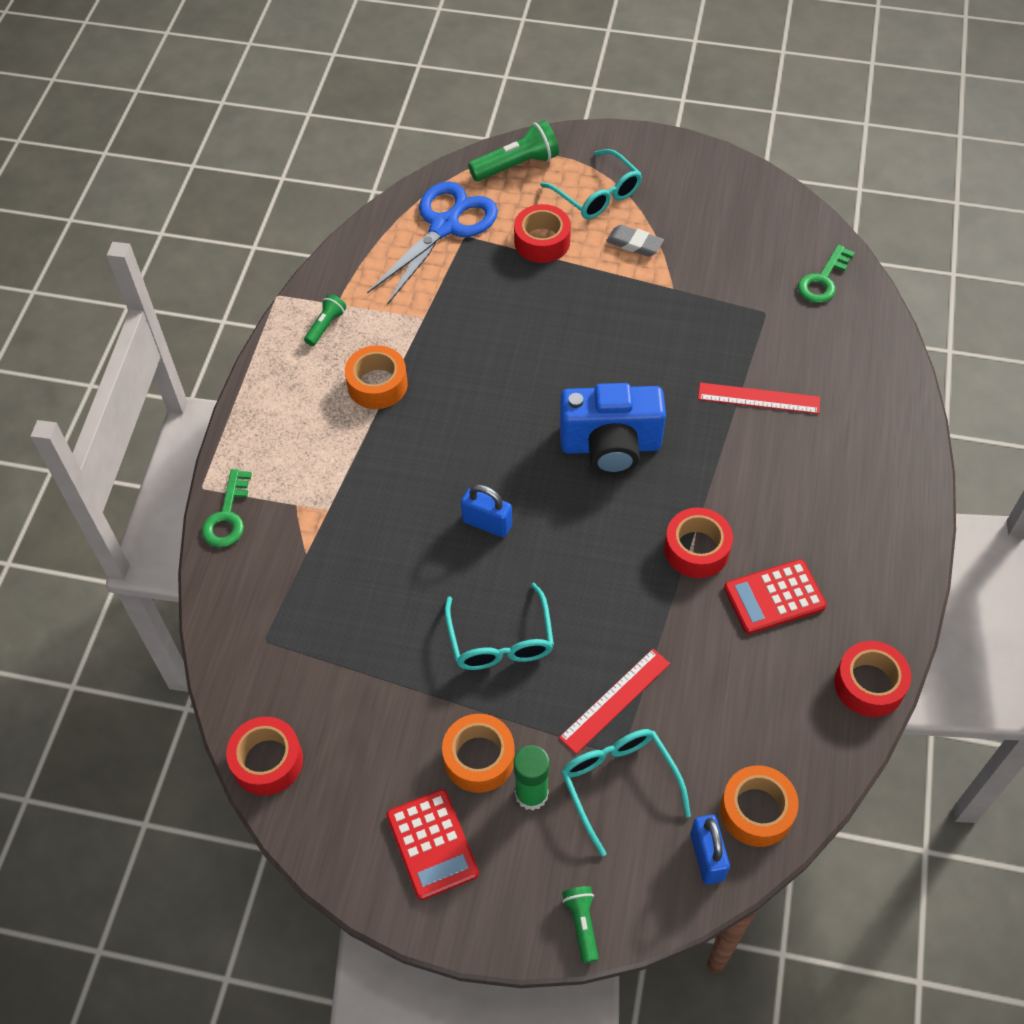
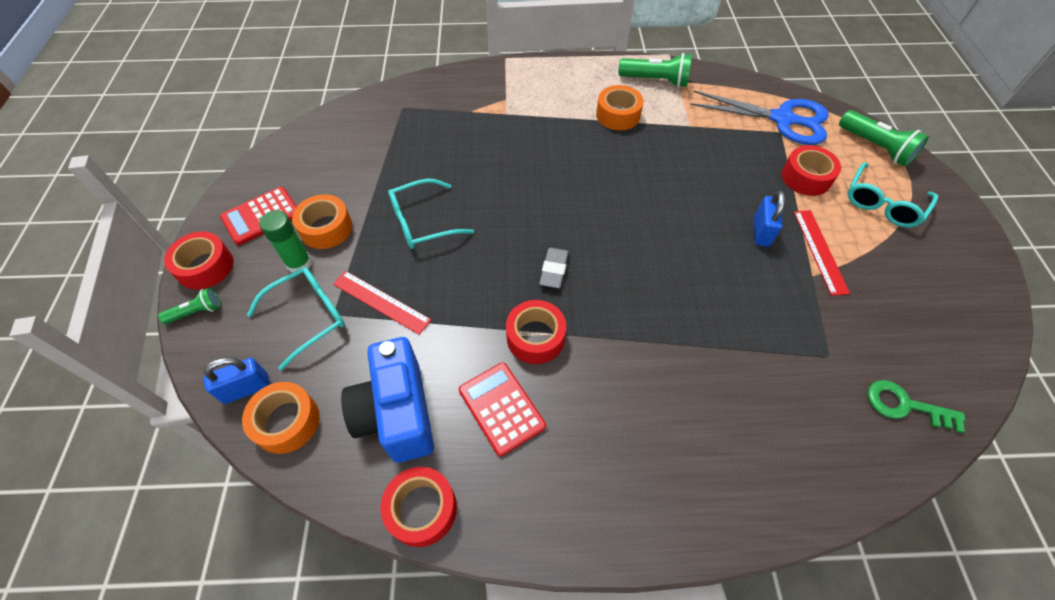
camera: 75 degrees right, 0 degrees up
green key [202,469,252,547] -> none
red tape [226,717,303,796] -> red tape moved to [164,232,233,290]
green flashlight [304,294,346,346] -> green flashlight [619,53,692,88], size x1.76
blue padlock [461,485,512,537] -> blue padlock moved to [754,190,785,247]
blue camera [560,383,666,475] -> blue camera moved to [341,337,434,463]
grey eraser [606,225,664,257] -> grey eraser moved to [539,248,569,288]
red ruler [698,383,820,414] -> red ruler moved to [794,210,850,296]

